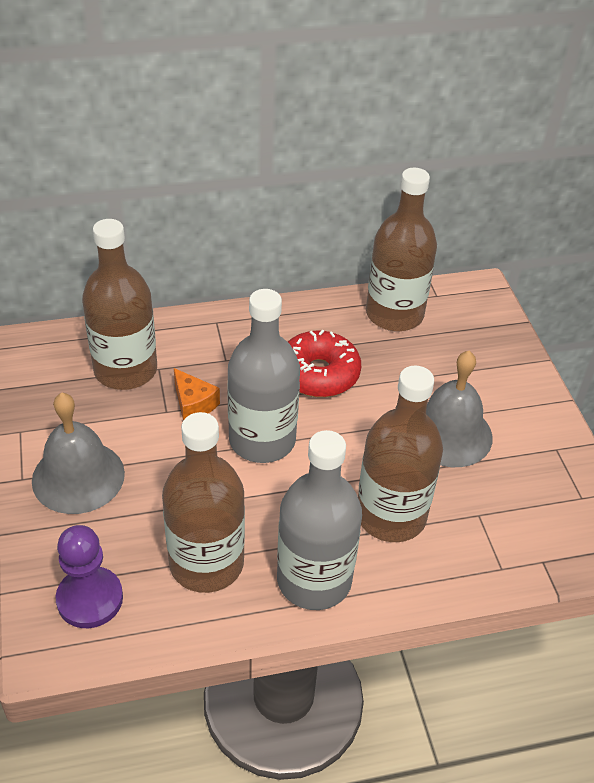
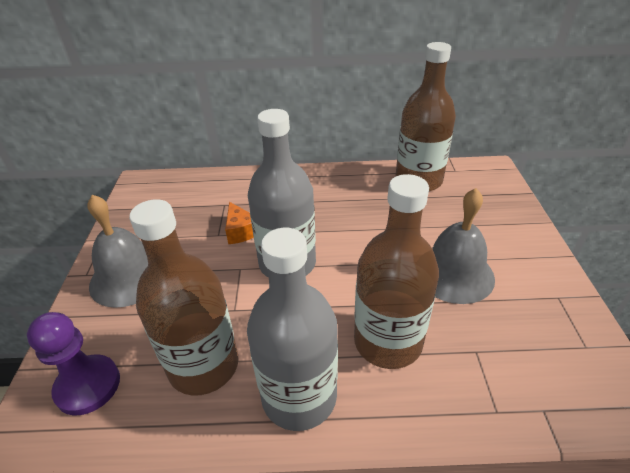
camera: 15 degrees right, 5 degrees down
brown bottle [82,219,157,390] -> none
red donut [288,330,361,397] -> none

